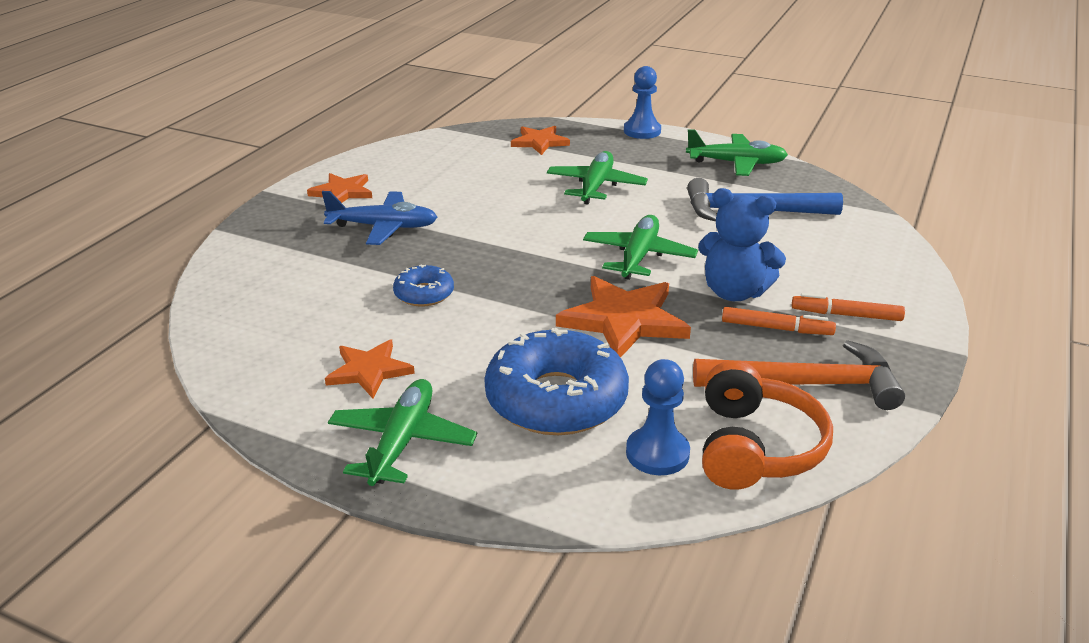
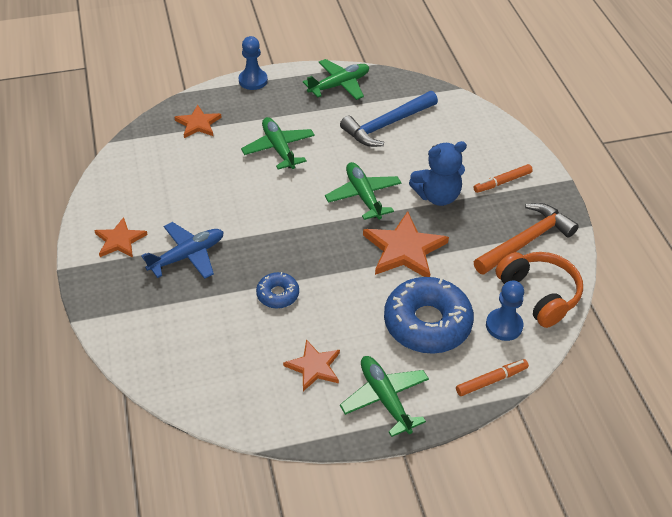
camera: 40 degrees left, 15 degrees up
orange marker [722,307,836,335] -> orange marker moved to [456,359,529,396]

